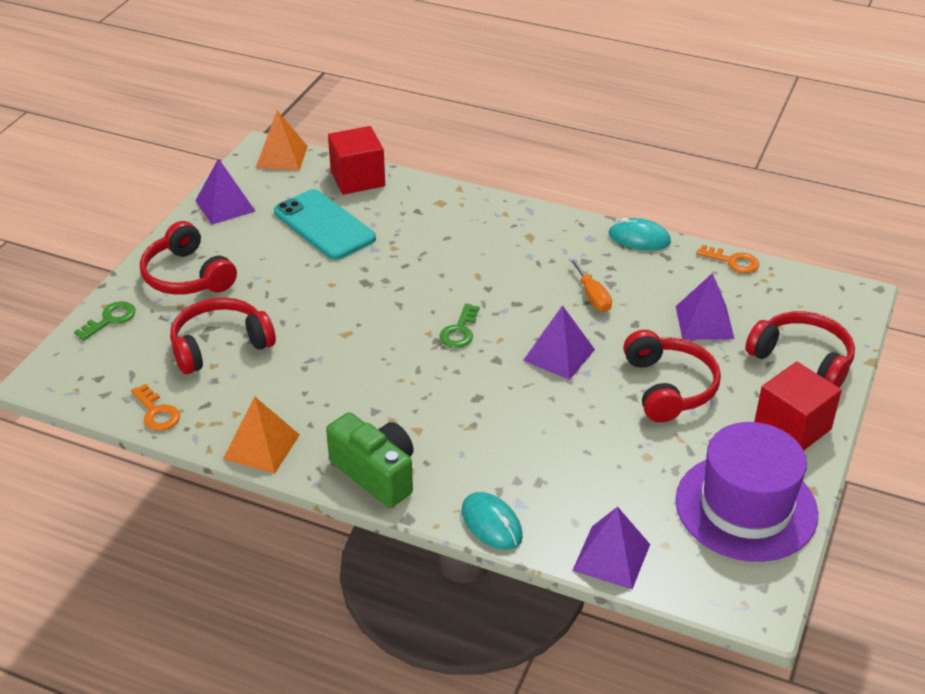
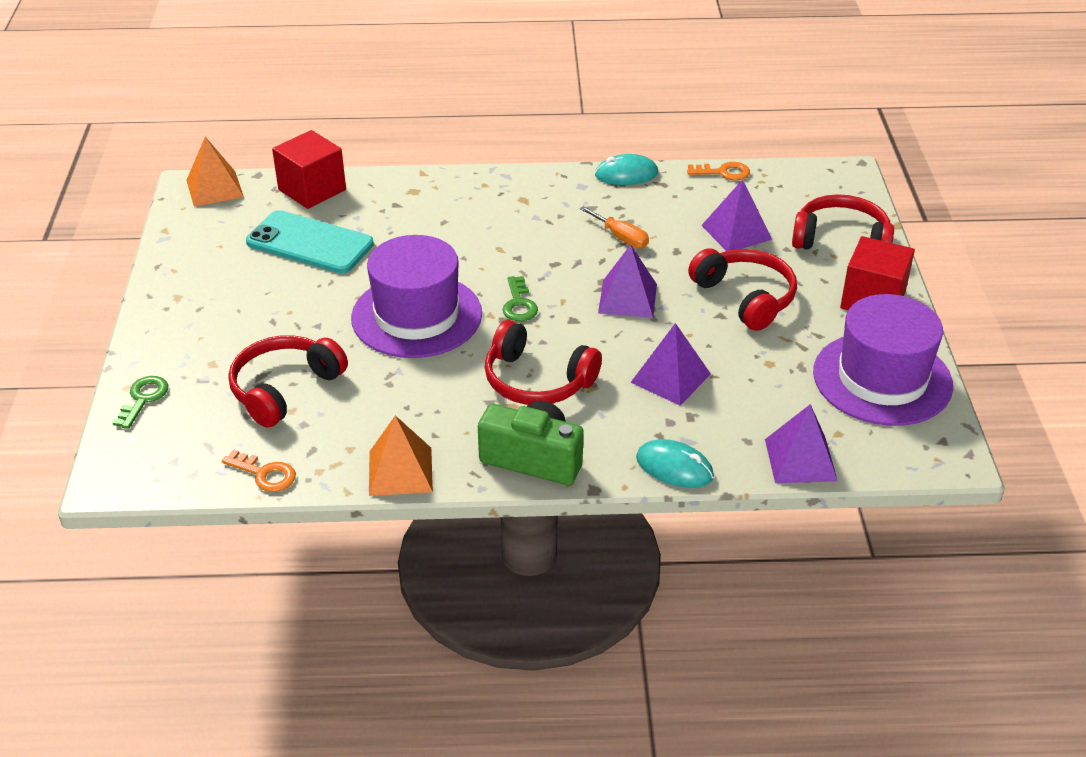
camera: 25 degrees left, 0 degrees up
red headphones [140,221,237,294] -> red headphones moved to [485,320,602,405]
purple pyramid [195,158,255,225] -> purple pyramid moved to [631,323,711,406]
none -> purple hat [351,235,482,358]

